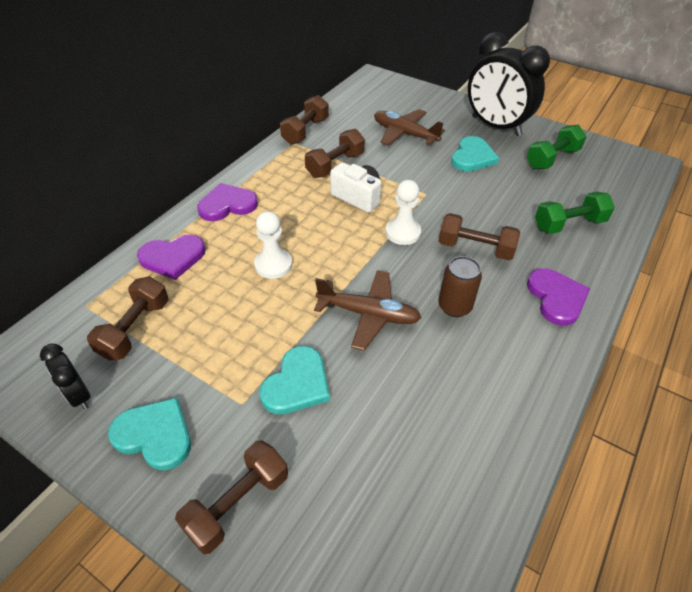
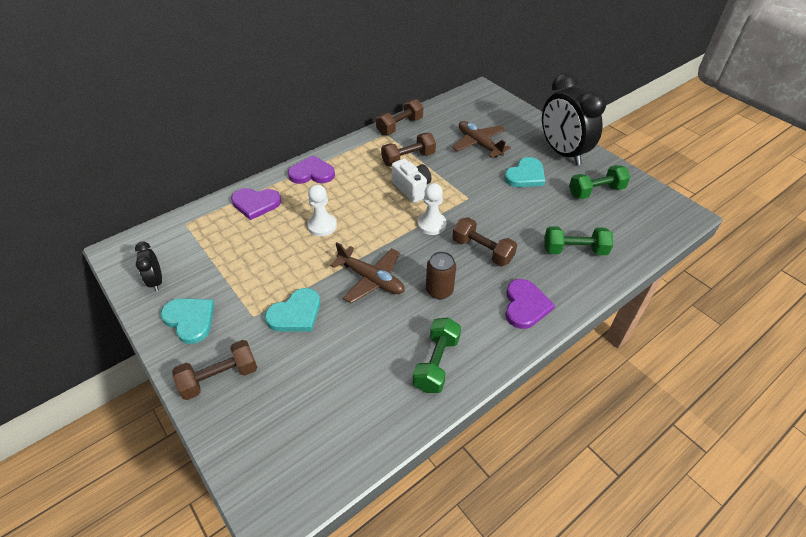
camera: 20 degrees right, 0 degrees up
brown dumbbell [87,276,168,360] -> none
none -> green dumbbell [413,318,461,393]

